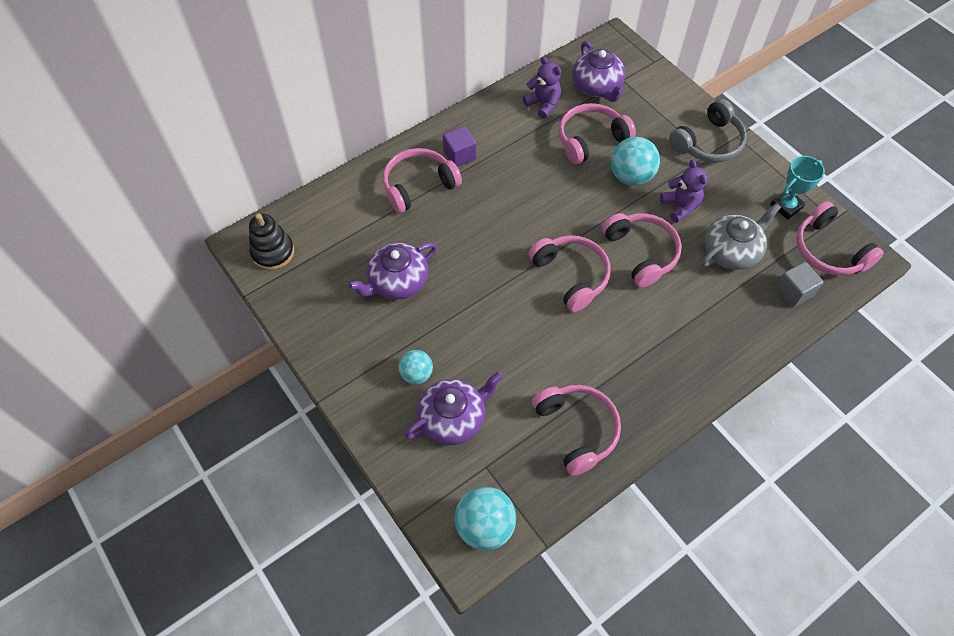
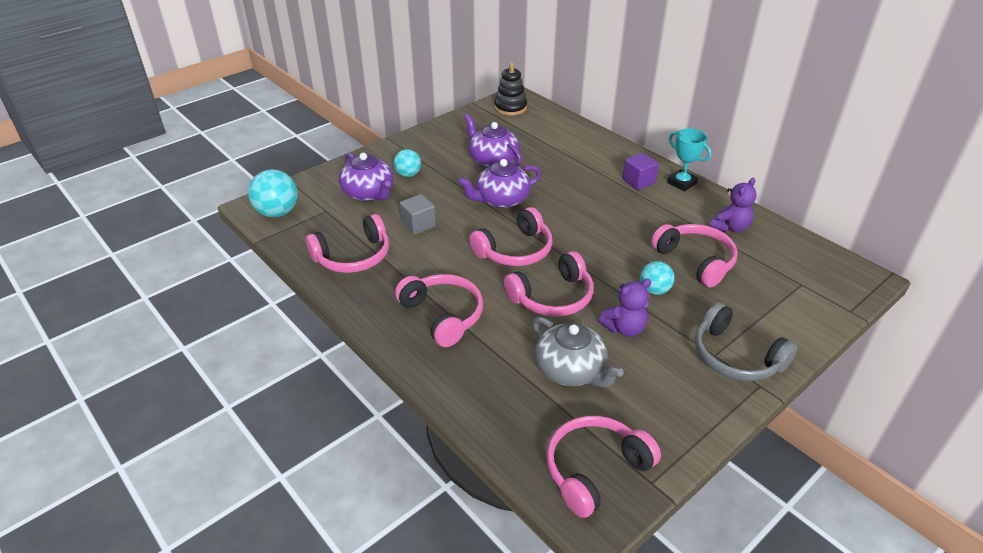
camera: 85 degrees right, 20 degrees down
pink headphones [383,148,462,213] -> pink headphones moved to [395,274,483,347]
purple teapot [572,41,626,102] -> purple teapot moved to [458,159,541,208]
turquoise ball [611,137,660,186] -> turquoise ball [640,261,675,295], size x0.62
turquoise trophy [770,156,825,219] -> turquoise trophy moved to [667,129,711,191]
grey cube [775,262,824,307] -> grey cube moved to [400,194,436,235]

